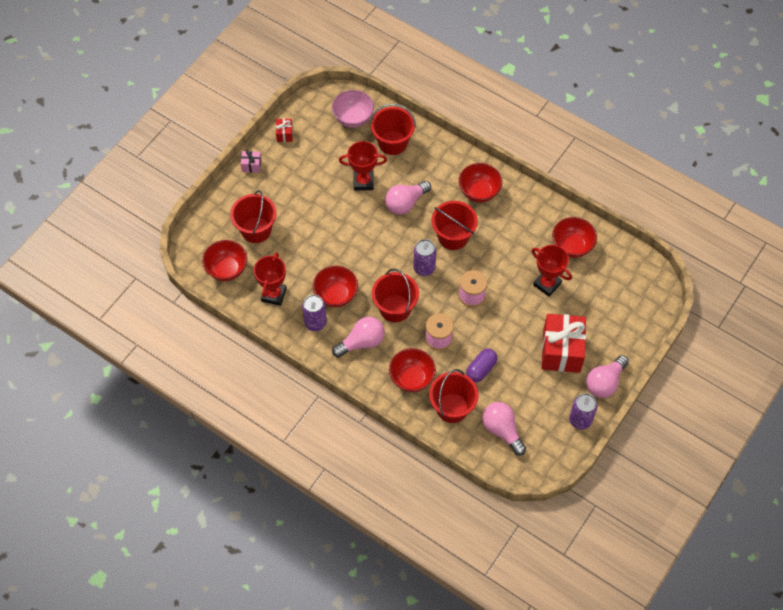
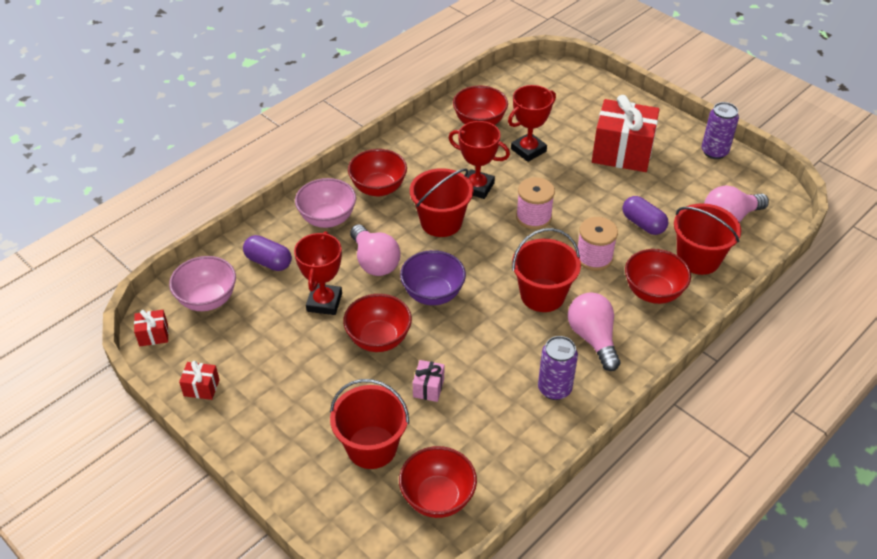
camera: 80 degrees left, 15 degrees down
pink gift [241,150,261,173] -> pink gift moved to [413,360,444,402]
red trophy [254,252,287,306] -> red trophy moved to [449,121,510,199]
red bowl [313,266,358,307] -> red bowl moved to [343,294,412,352]
red bucket [370,104,416,155] -> purple capsule [243,235,292,271]
purple can [413,239,436,276] -> none
pink light bulb [586,355,629,398] -> none
none -> red gift [134,310,168,346]
none -> pink bowl [295,178,356,228]
none -> purple bowl [400,250,466,305]

